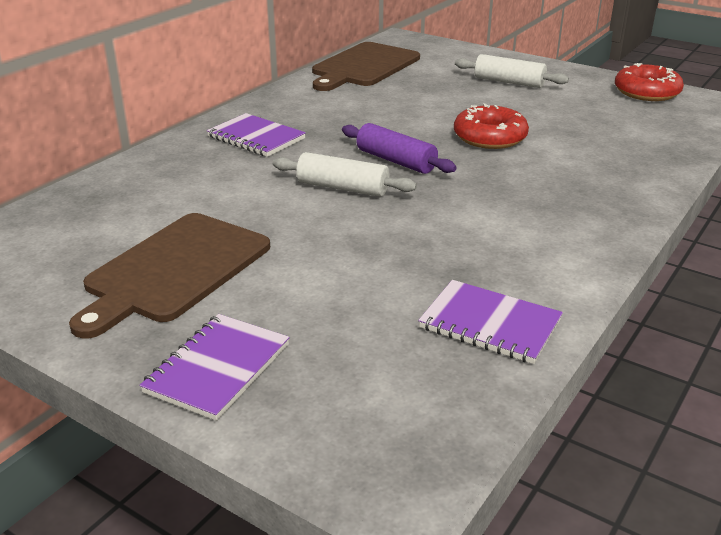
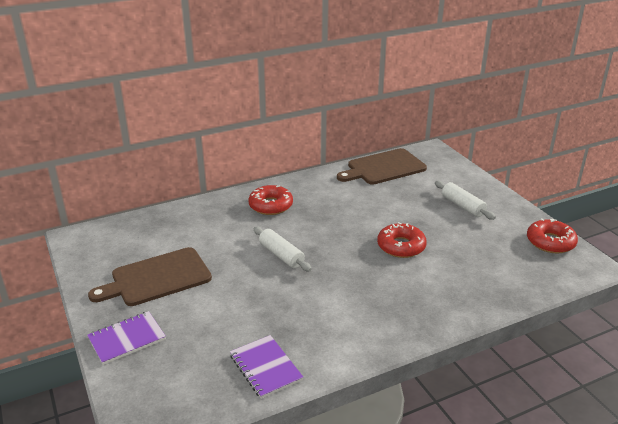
camera: 30 degrees right, 0 degrees up
purple notebook [207,113,306,157] -> red donut [248,185,293,215]
purple rolling pin [342,123,457,174] -> none

